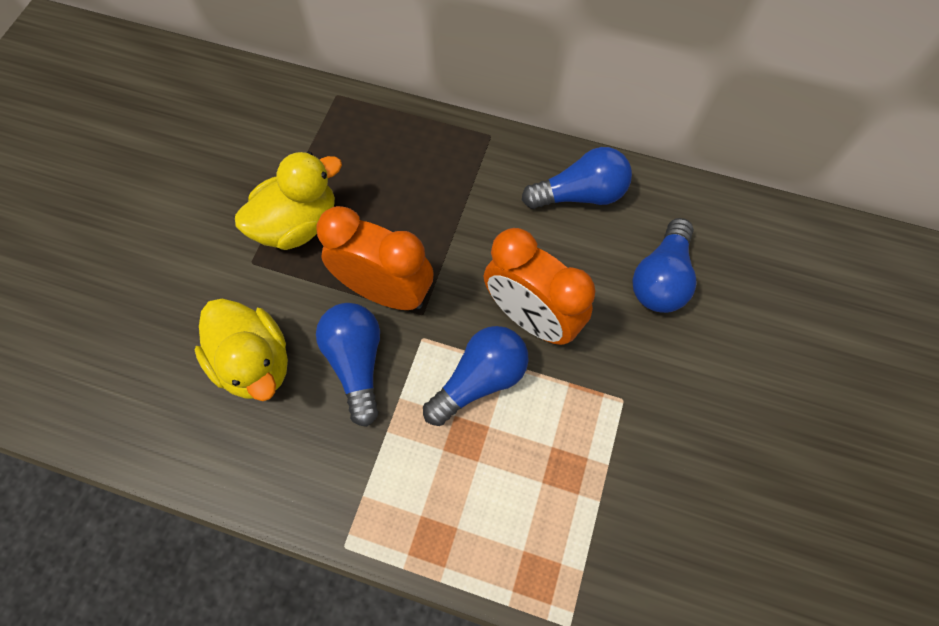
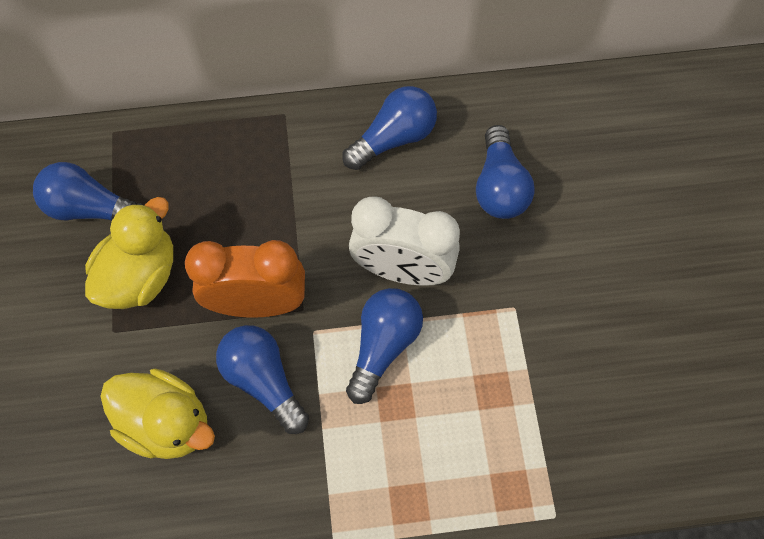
camera: 25 degrees left, 0 degrees up
orange clock [484,228,595,345] -> white clock [349,196,460,286]
none -> blue light bulb [33,162,143,221]

